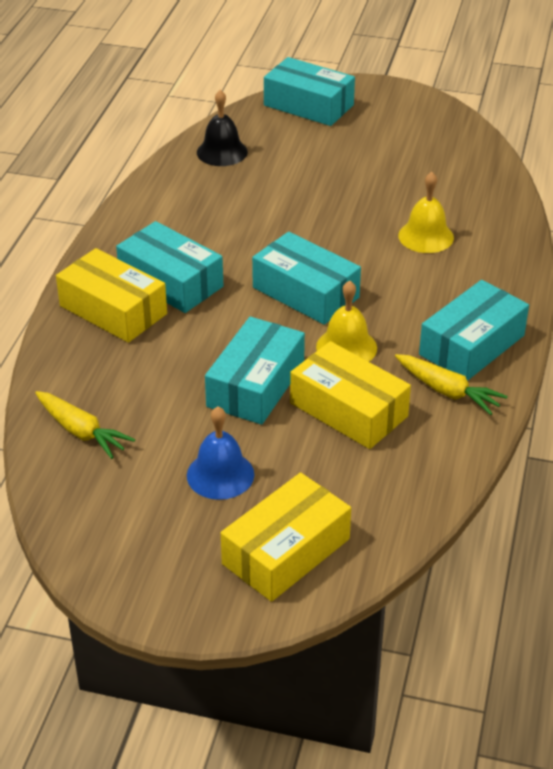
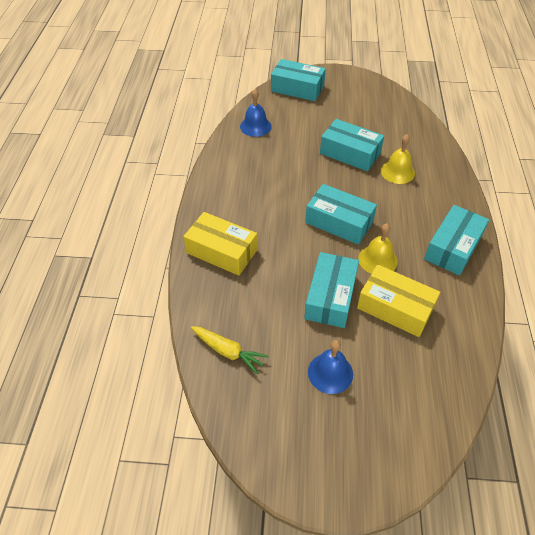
camera: 10 degrees left, 10 degrees up
turquoise box [116,221,223,313] -> turquoise box moved to [320,119,384,171]
black bell [197,90,248,166] -> blue bell [240,89,272,137]
yellow box [221,473,351,602] -> none
yellow carrot [395,354,508,415] -> none

